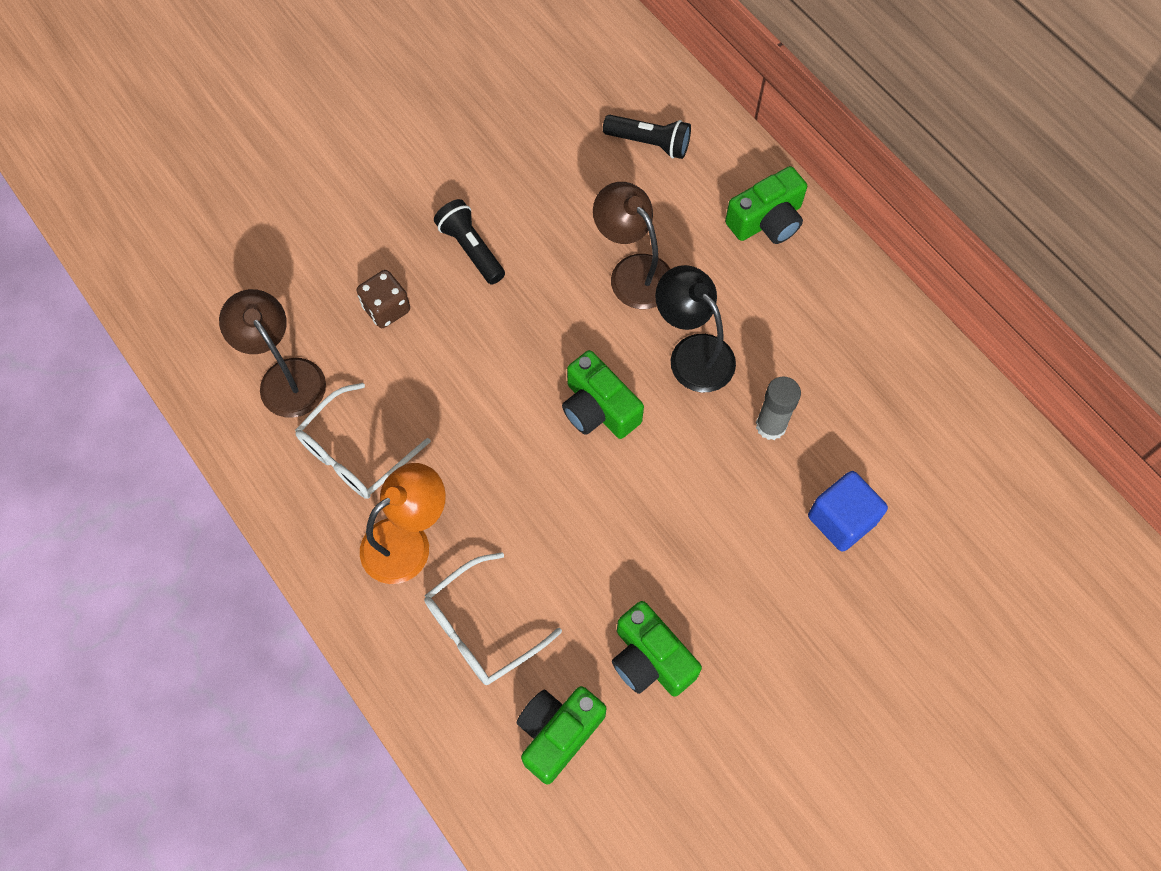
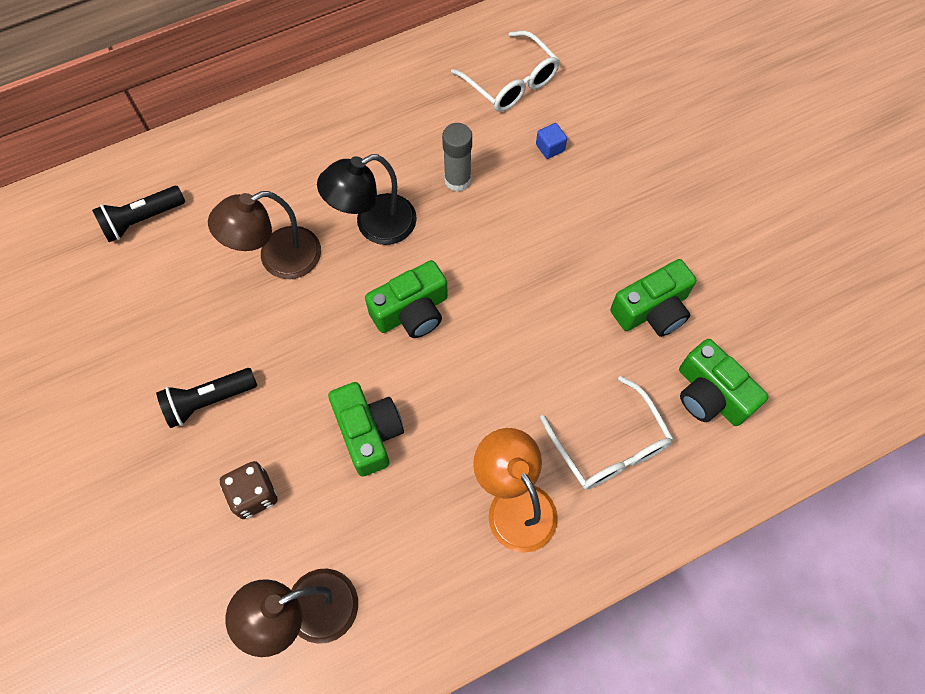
camera: 80 degrees left, 0 degrees up
white glasses [295,383,431,499] -> white glasses moved to [451,30,560,112]
black flashlight [603,115,691,159] -> black flashlight turned 150 degrees counterclockwise [92,186,185,242]
green camera [725,166,807,244] -> green camera moved to [328,382,404,477]
blue cube [808,471,888,551] -> blue cube [536,123,567,159], size x0.52

